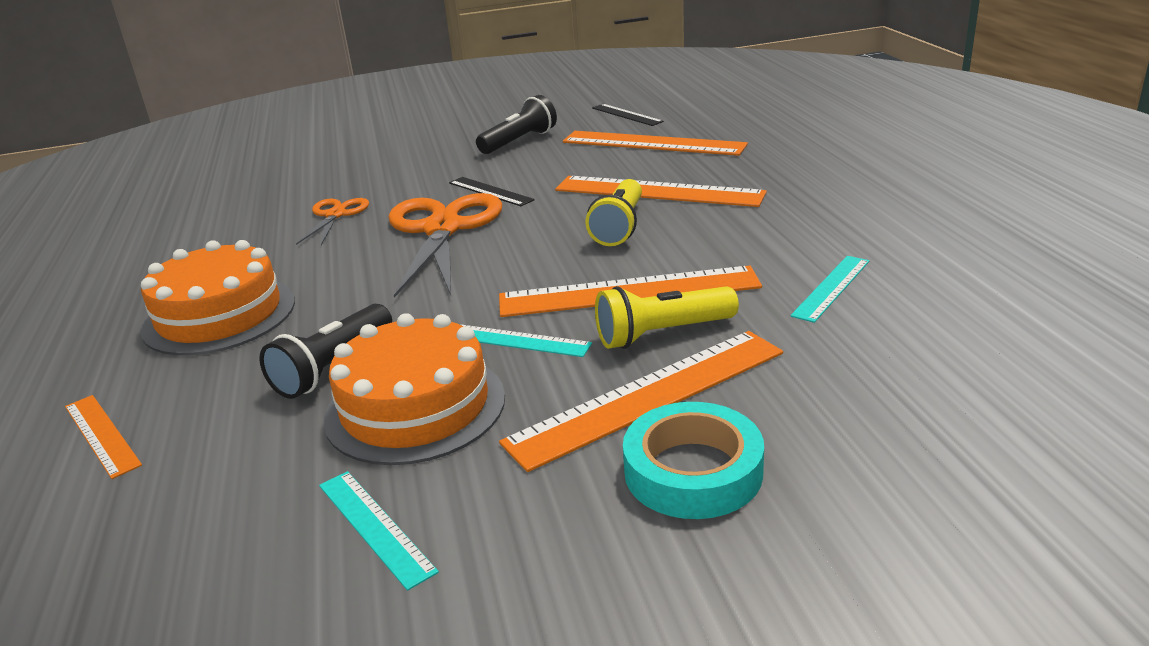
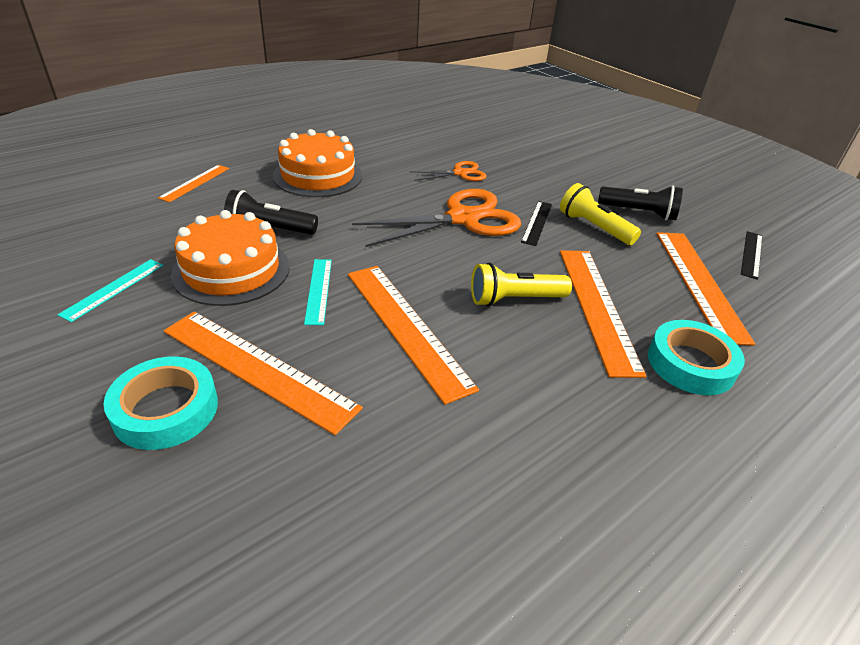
camera: 60 degrees right, 10 degrees up
yellow flashlight [595,286,739,349] -> yellow flashlight moved to [560,183,641,245]
turquoise ruler [790,256,869,323] -> none
none -> turquoise tape [648,320,745,395]

